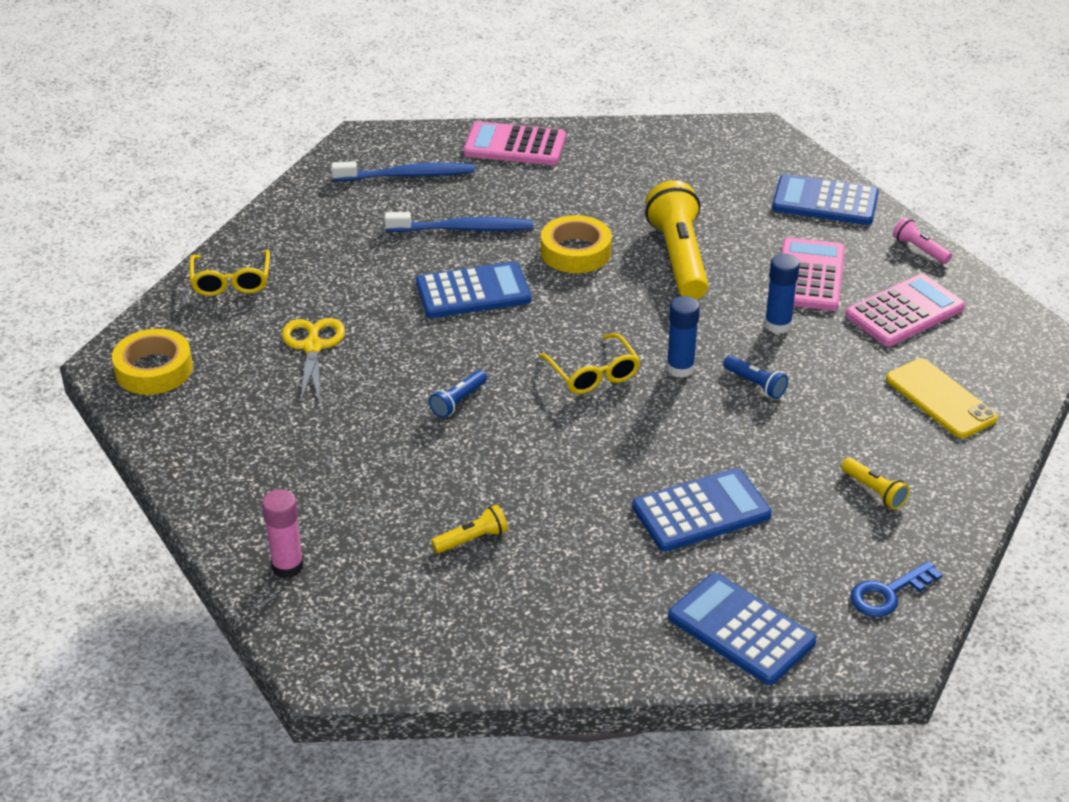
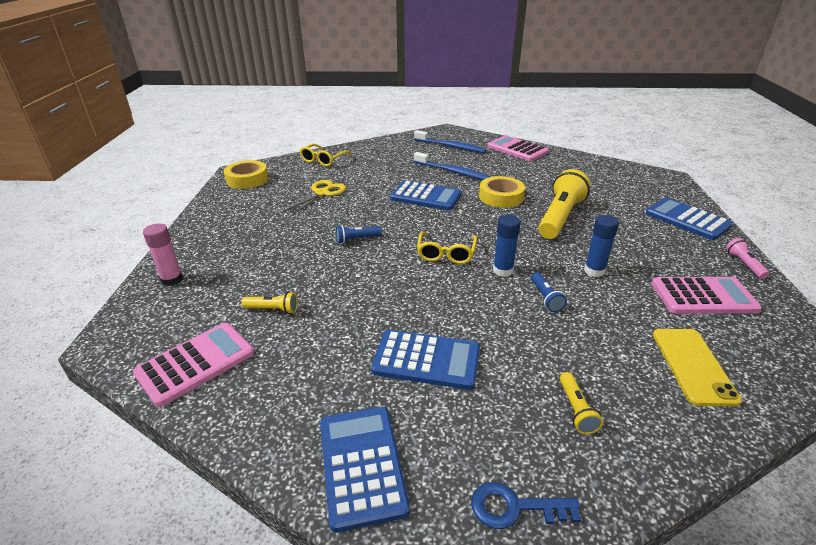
camera: 35 degrees right, 5 degrees down
pink calculator [781,237,845,311] -> pink calculator moved to [133,323,254,407]

